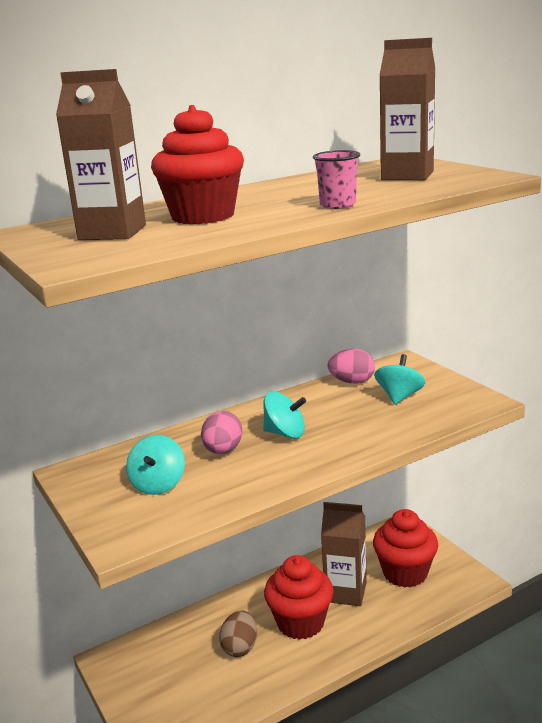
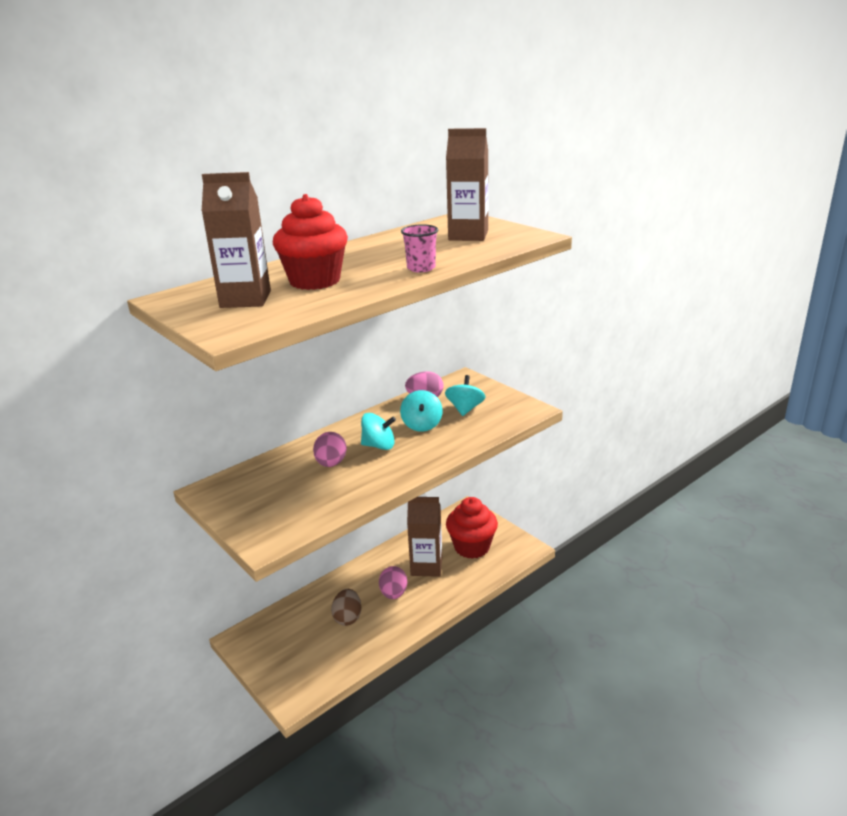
camera: 10 degrees left, 5 degrees up
turquoise spinning top [126,435,185,495] -> turquoise spinning top moved to [400,390,443,432]
red cupcake [264,555,334,640] -> pink egg [379,566,407,599]

